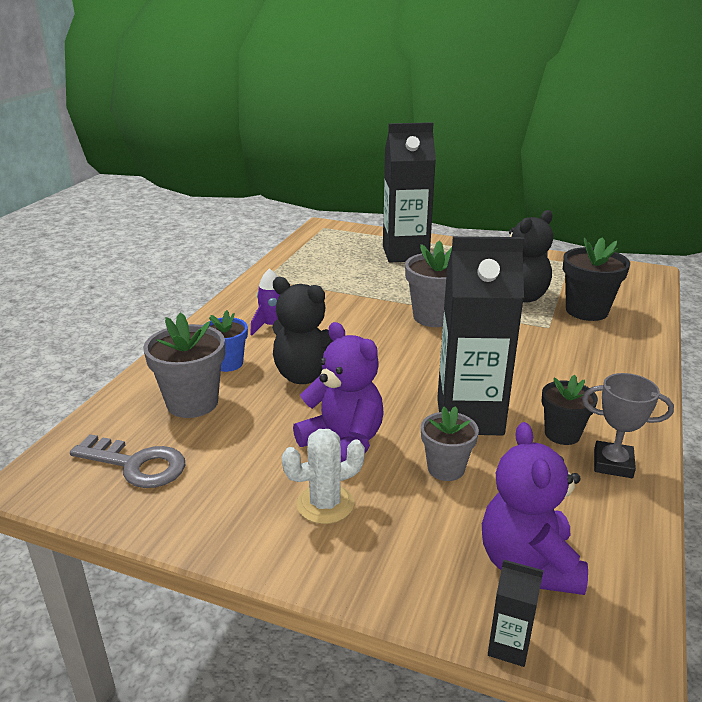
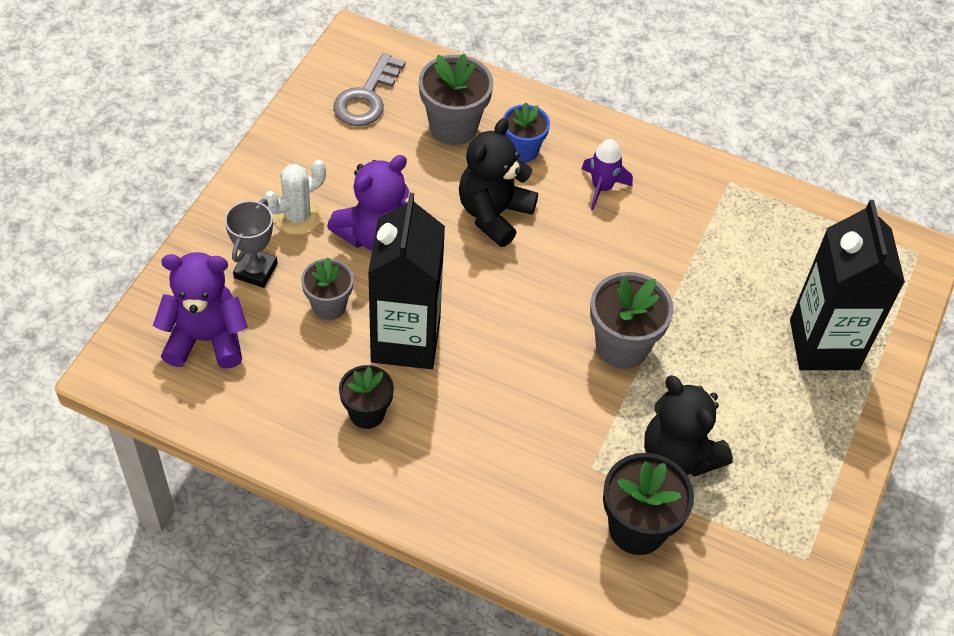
camera: 90 degrees right, 25 degrees up
white cactus [282,429,365,524] -> white cactus turned 75 degrees clockwise [263,160,326,235]
black carton [488,559,544,667] -> none
grey trophy [582,373,674,478] -> grey trophy moved to [225,199,278,288]

